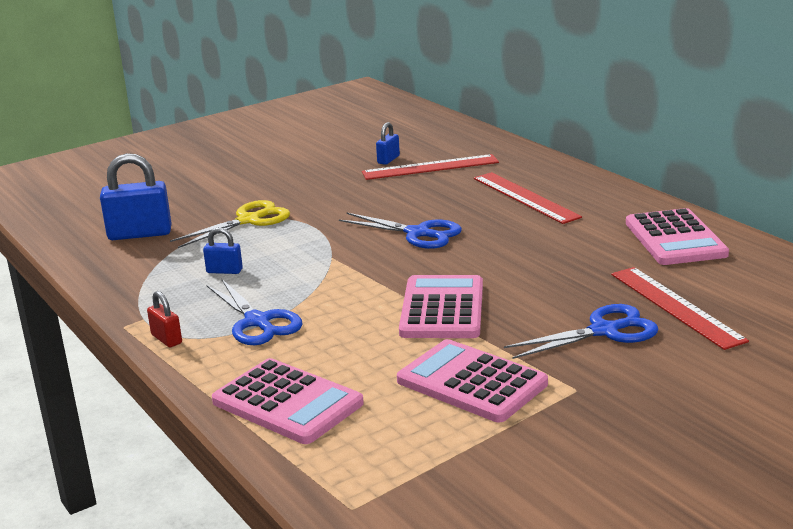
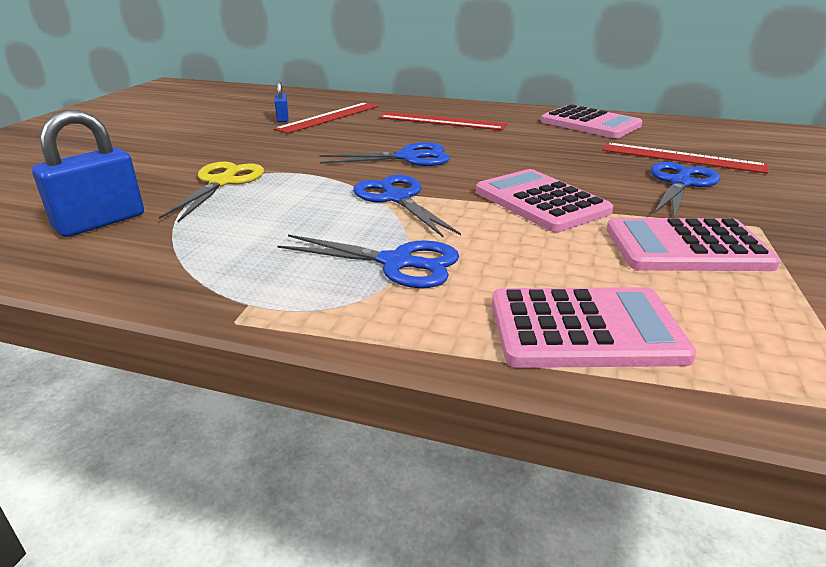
camera: 40 degrees left, 5 degrees up
red padlock [147,291,182,347] -> none
blue padlock [203,227,243,274] -> none
none -> blue scissors [353,175,461,237]

